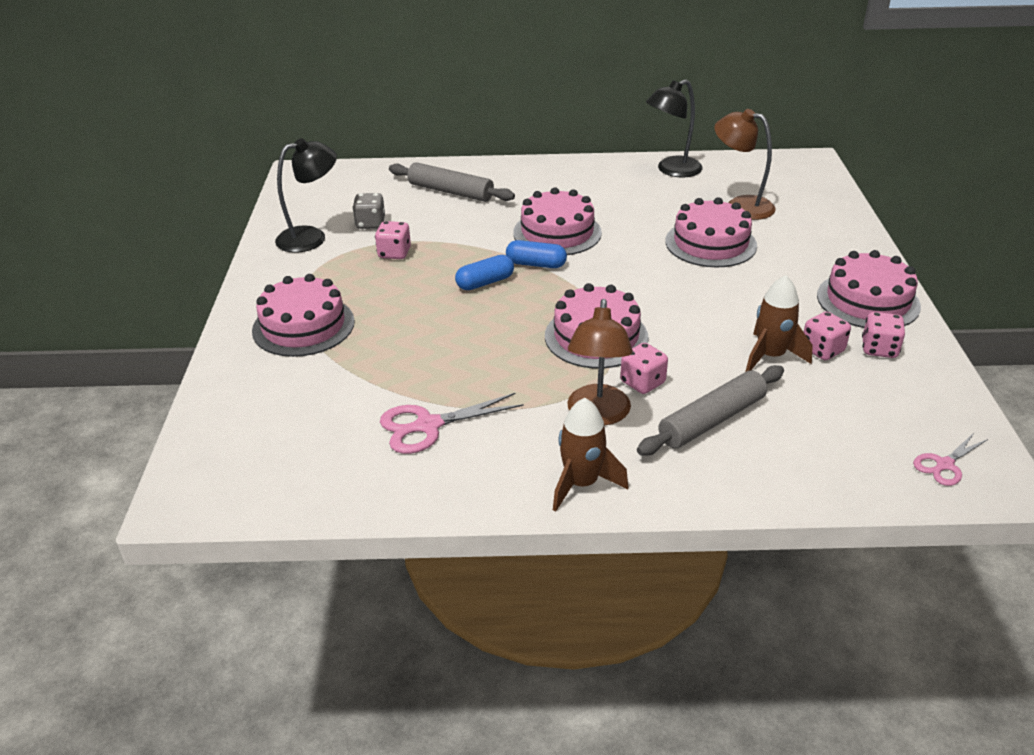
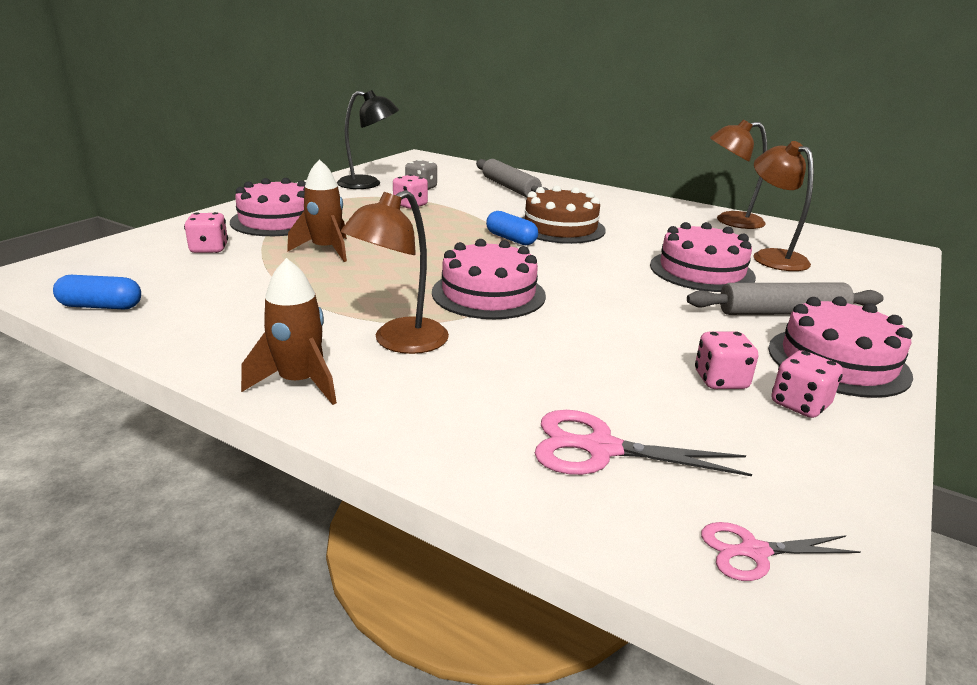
camera: 30 degrees right, 10 degrees down
pink scissors [380,393,524,454] -> pink scissors moved to [535,410,752,476]
blue capsule [455,255,514,290] -> blue capsule moved to [53,275,141,309]
pink cake [513,187,602,255] -> brown cake [522,186,606,244]
pink dice [620,343,668,394] -> pink dice moved to [184,212,228,253]
grey rolling pin [637,365,784,456] -> grey rolling pin moved to [687,283,884,315]
black lamp [646,79,703,177] -> brown lamp [710,119,767,229]
brown rocket [745,275,813,372] -> brown rocket moved to [287,159,347,262]

